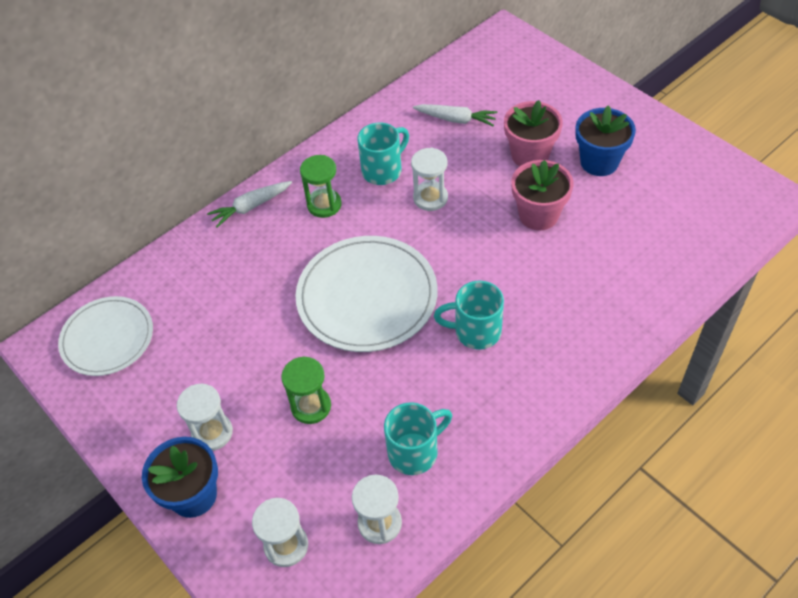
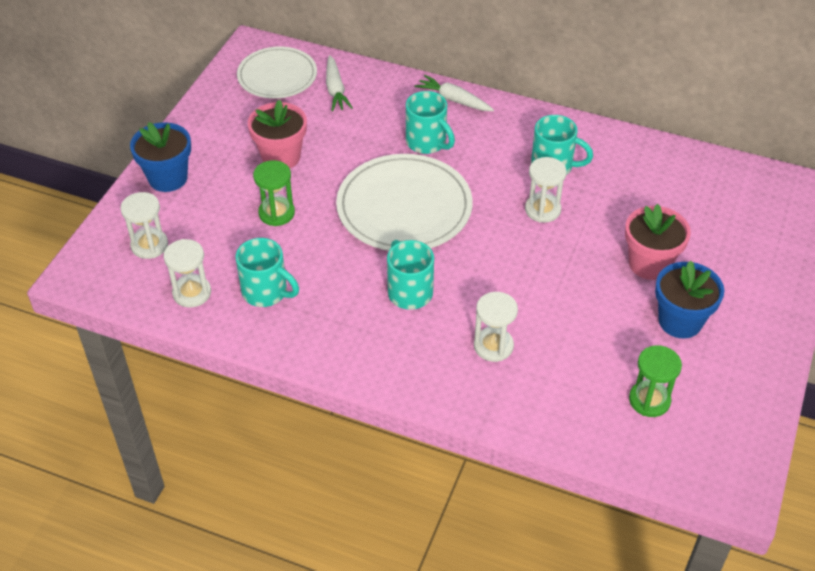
camera: 60 degrees right, 5 degrees down
white hourglass [177,384,233,451] -> white hourglass moved to [474,292,518,362]
green hourglass [300,155,342,218] -> green hourglass moved to [629,345,682,417]
white carrot [413,104,498,126] -> white carrot moved to [326,55,353,111]
pink flower pot [511,160,573,231] -> pink flower pot moved to [248,99,307,168]
none -> turquoise mug [406,91,455,154]

